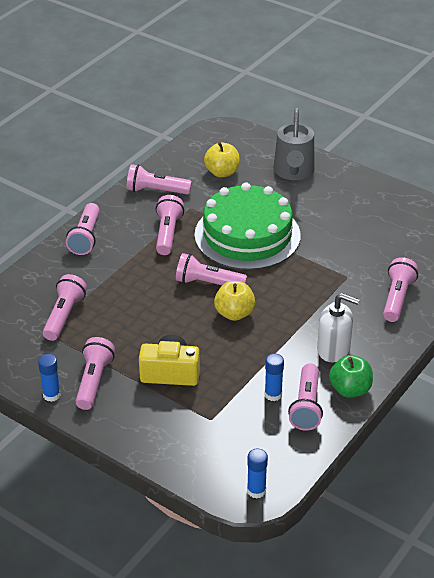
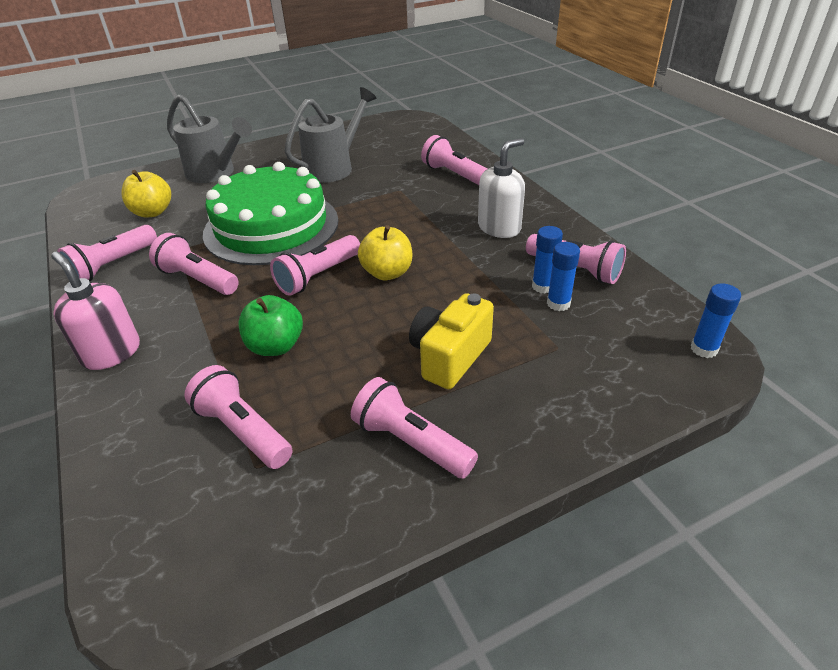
camera: 60 degrees left, 0 degrees up
blue glue stick [38,354,61,402] -> blue glue stick moved to [547,242,580,311]
pink flashlight [66,203,100,255] -> pink soap dispenser [51,252,140,370]
green apple [329,355,373,398] -> green apple moved to [239,295,303,356]
none -> grey watering can [284,87,376,183]

